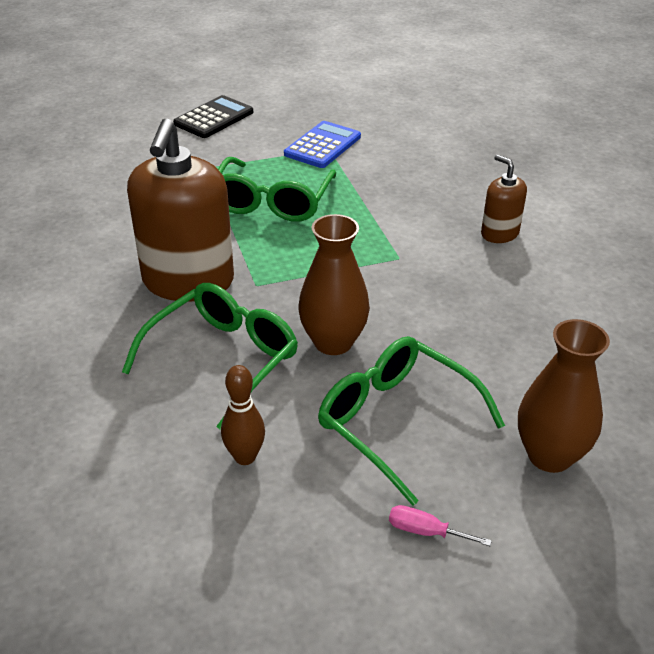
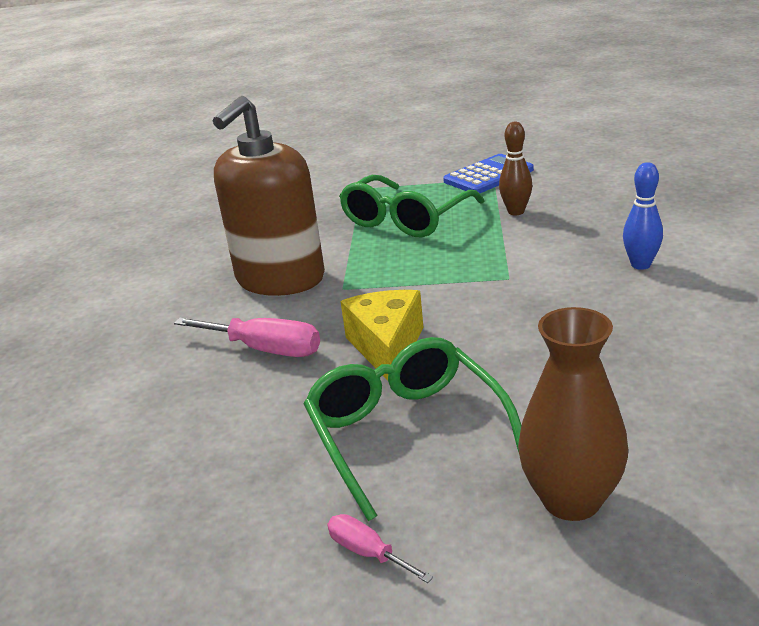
camera: 25 degrees right, 10 degrees down
green glasses [122,283,298,430] -> pink screwdriver [174,318,320,357]
black calculator [173,95,253,138] -> none
brown bowling pin [221,365,265,465] -> brown bowling pin moved to [499,122,532,215]
brown vase [298,214,370,355] -> yellow cheese [341,290,424,381]
brown soap dispenser [481,155,527,243] -> blue bowling pin [623,162,663,270]

